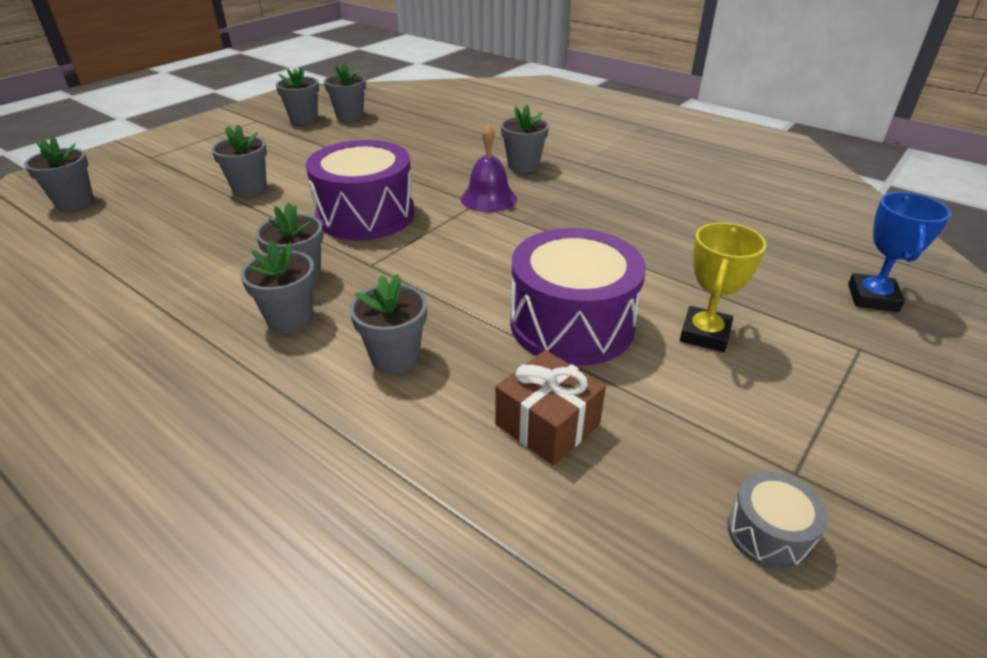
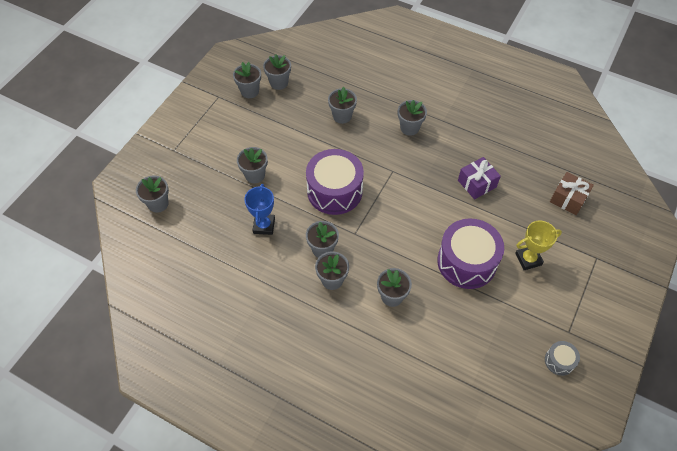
camera: 10 degrees left, 20 degrees up
purple bell [461,124,517,212] -> none
brown gift [495,350,606,465] -> brown gift moved to [550,172,594,215]
yellow trophy [680,222,766,352] -> yellow trophy turned 60 degrees clockwise [515,221,562,270]
blue trophy [848,192,951,312] -> blue trophy moved to [244,184,275,235]
none -> grey flower pot [328,87,357,124]
none -> purple gift [458,157,501,199]

